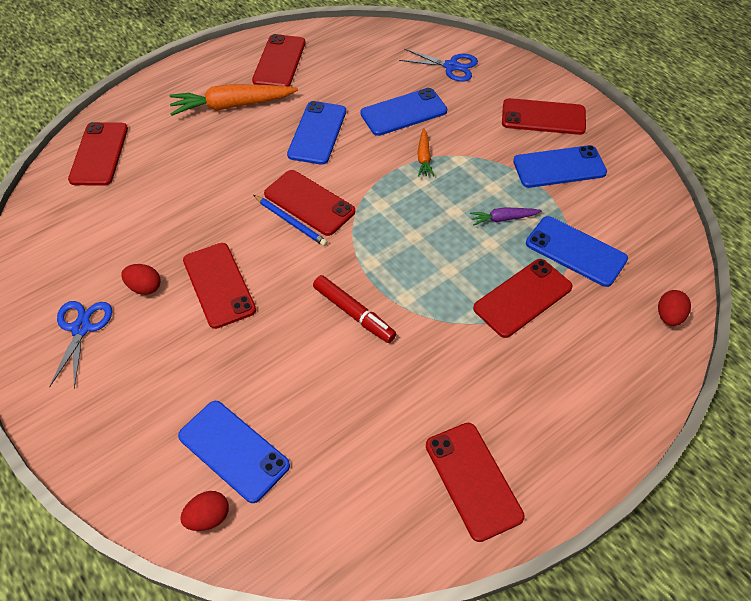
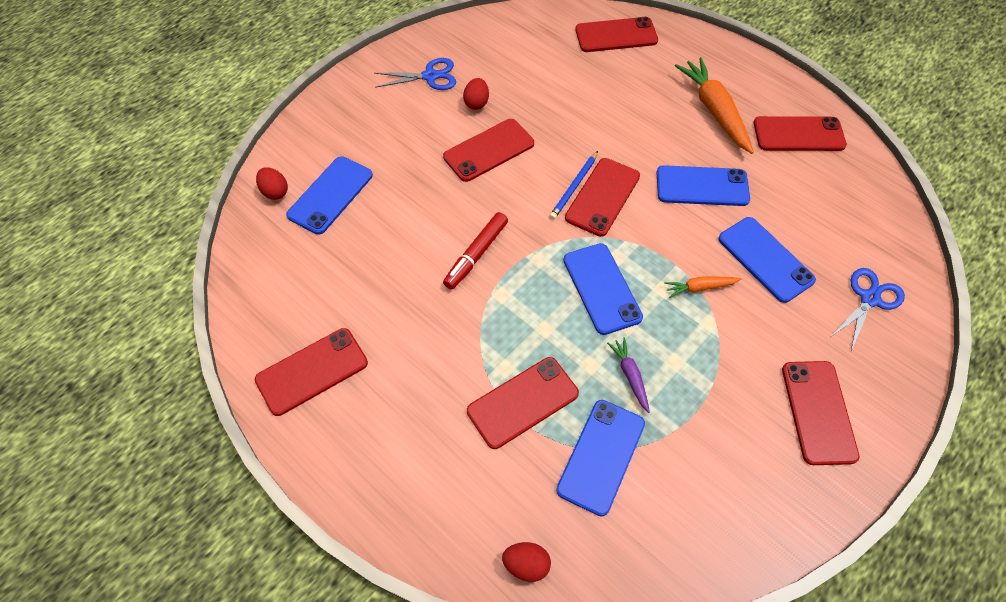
camera: 80 degrees right, 5 degrees up
blue scissors [399,48,478,82] -> blue scissors turned 150 degrees counterclockwise [832,268,905,351]
red phone [473,259,573,338] -> red phone turned 75 degrees counterclockwise [467,357,579,449]
blue phone [513,145,607,188] -> blue phone moved to [563,243,643,335]

